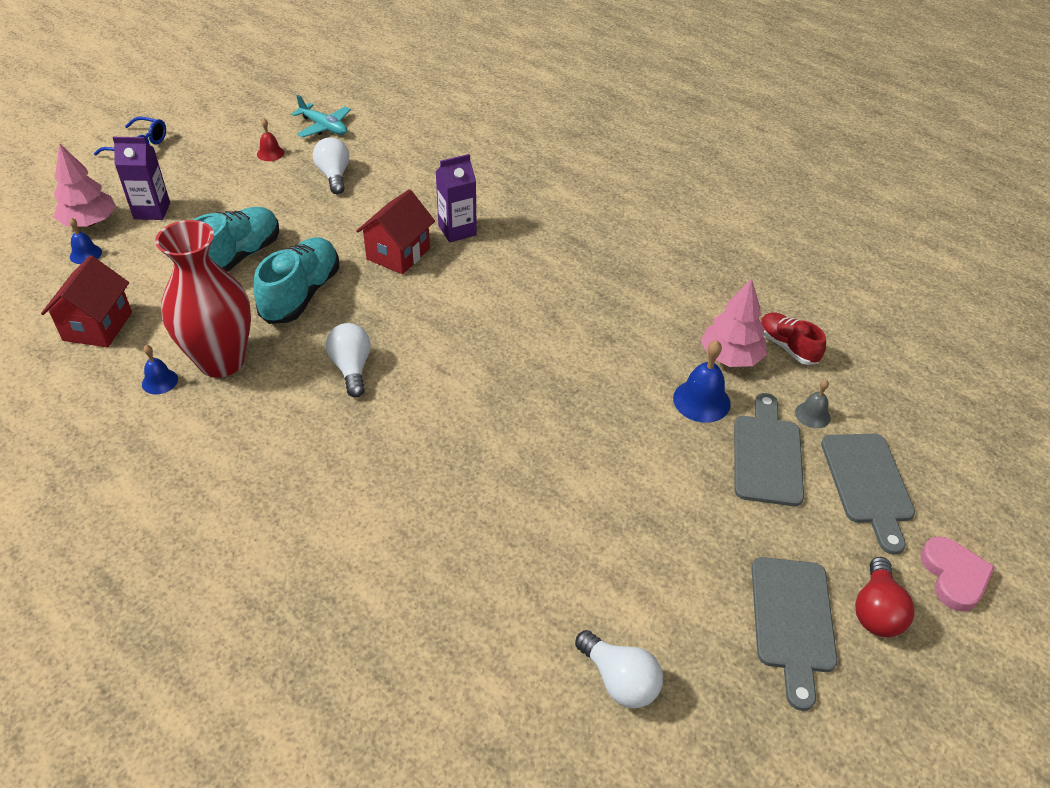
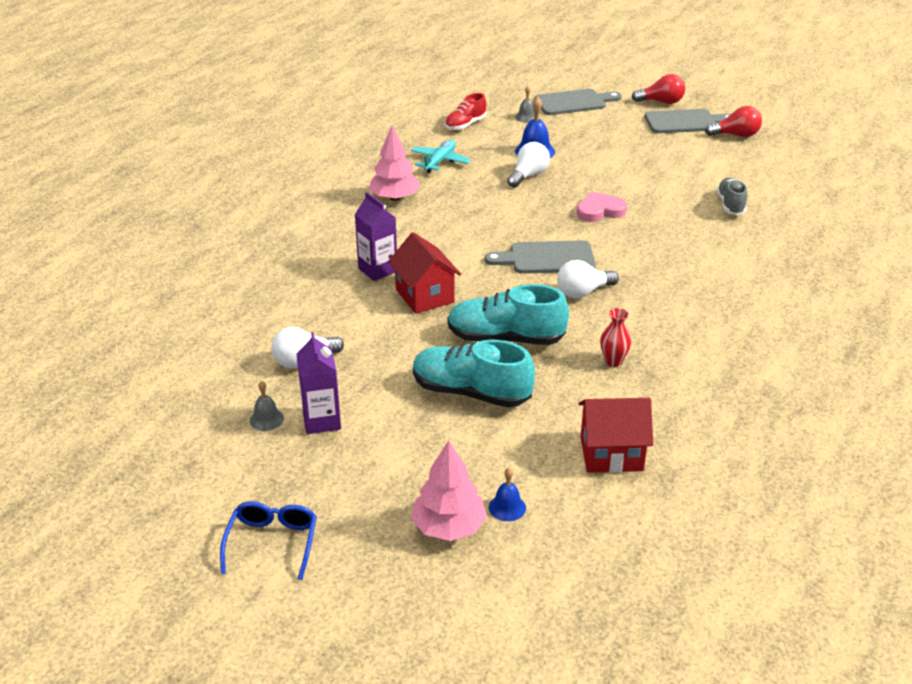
camera: 100 degrees left, 10 degrees down
purple carton [112,137,170,220] -> purple carton moved to [296,332,341,434]
blue bell [142,345,178,394] -> none
red vase [155,220,251,378] -> red vase [600,308,632,367], size x0.41
red bell [257,118,284,161] -> grey bell [250,380,284,431]
turquoise plane [291,95,351,138] -> turquoise plane moved to [411,140,471,173]
red house [356,189,435,274] -> red house turned 45 degrees clockwise [388,232,461,314]
white light bulb [575,630,663,708] -> white light bulb moved to [507,142,550,188]
pink tree [701,279,767,367] -> pink tree moved to [369,125,420,201]
grey cutting board [734,393,804,506] -> grey cutting board moved to [485,240,596,274]
pink heart [920,536,995,612] -> pink heart moved to [577,192,627,222]
none -> red light bulb [705,106,762,137]
none -> grey shoe [716,178,747,215]

